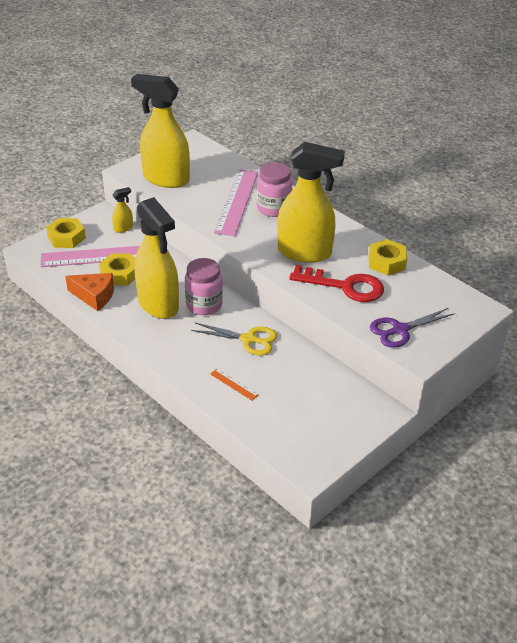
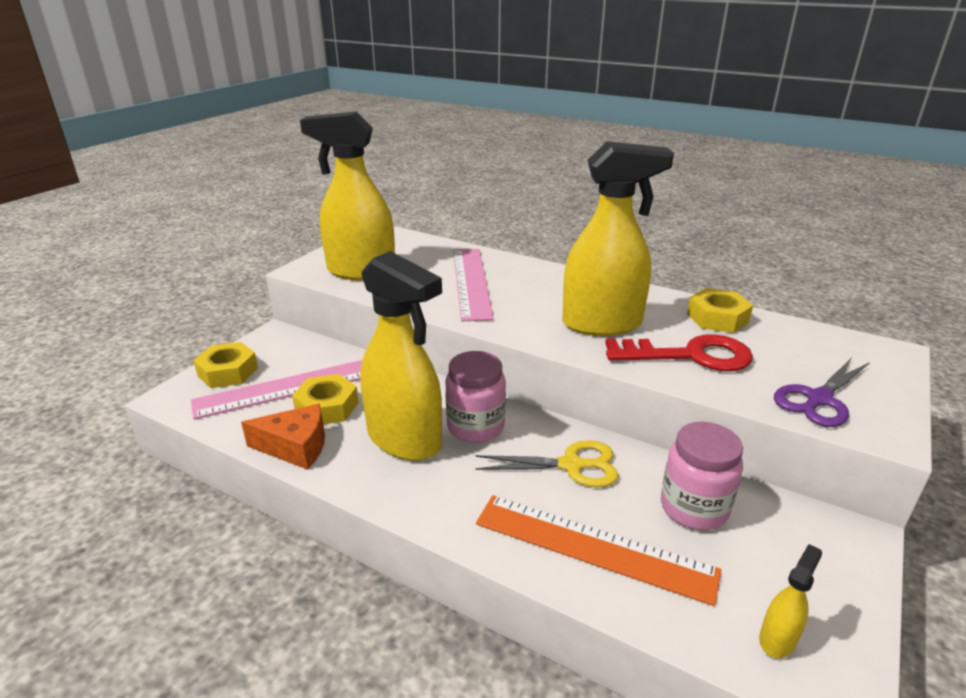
camera: 15 degrees left, 10 degrees down
yellow spray bottle [112,187,133,233] -> yellow spray bottle moved to [759,544,822,658]
orange ruler [210,369,258,401] -> orange ruler [476,495,721,606], size x2.40
pink jar [257,162,293,217] -> pink jar moved to [661,422,743,530]

